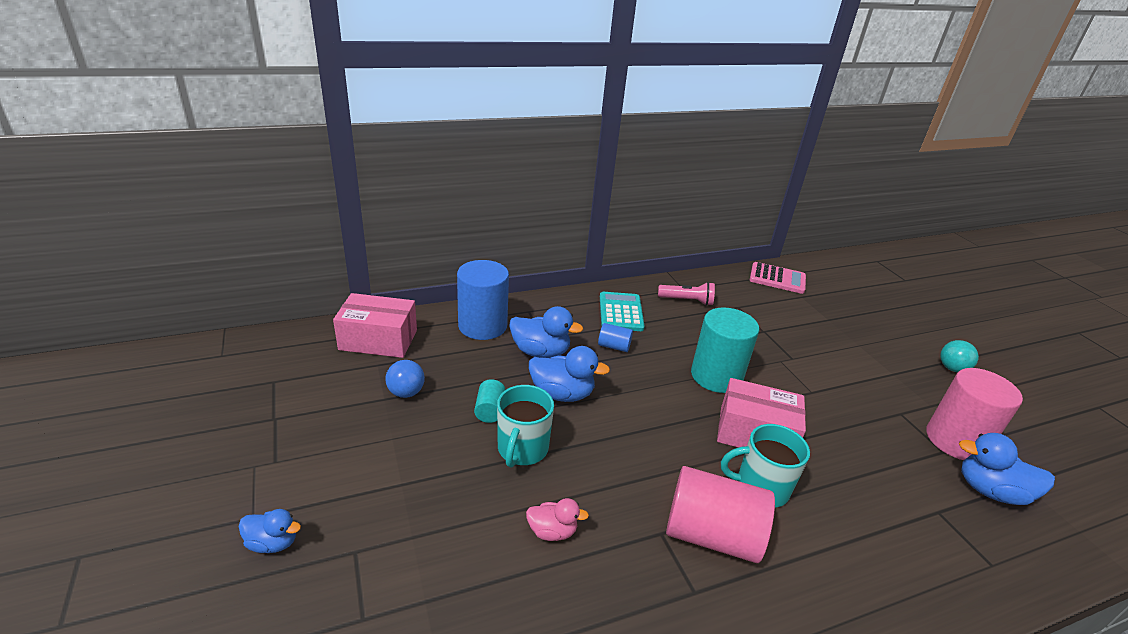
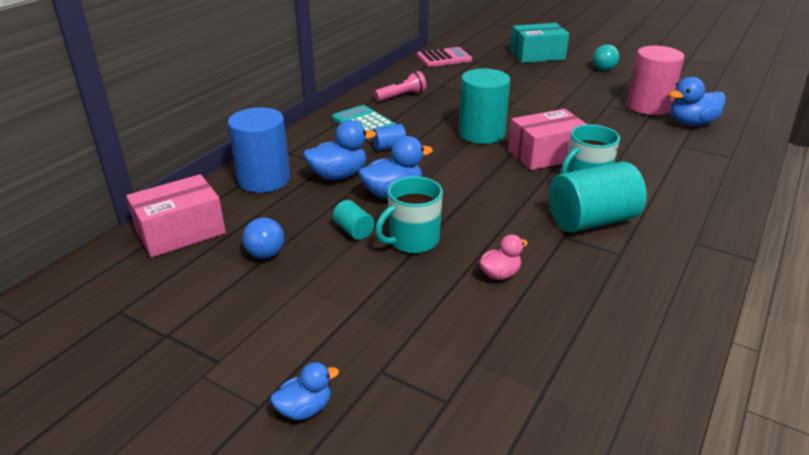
camera: 35 degrees left, 0 degrees up
turquoise mug [497,385,554,467] -> turquoise mug turned 75 degrees clockwise [375,176,443,254]
pink cylinder [666,466,775,563] -> turquoise cylinder [549,162,647,233]
none -> turquoise box [510,23,569,63]

